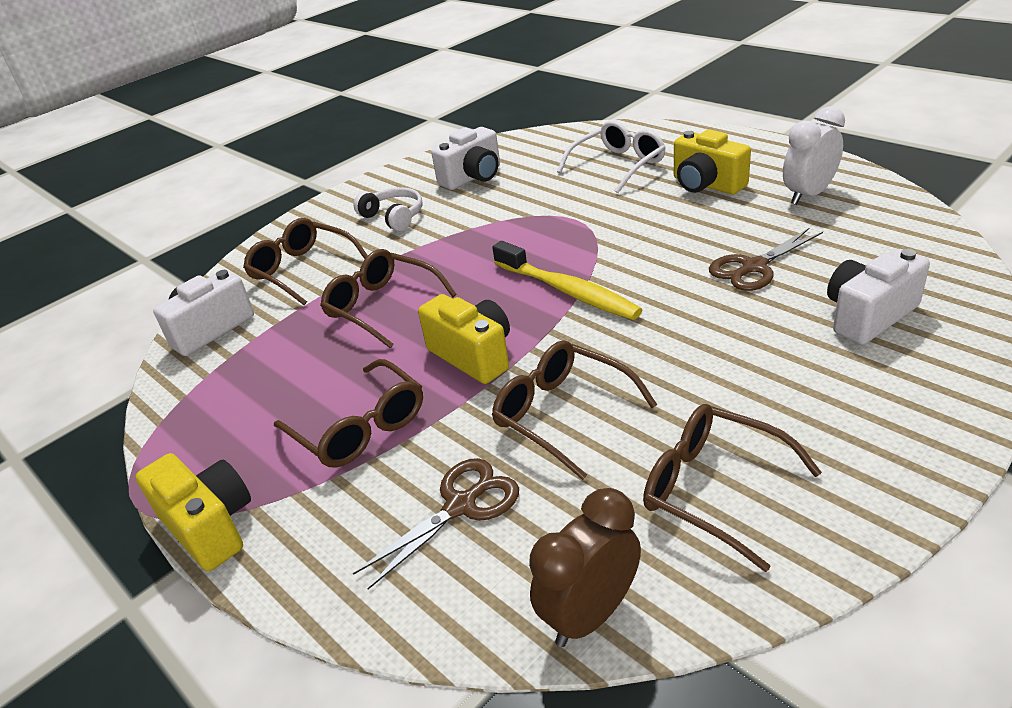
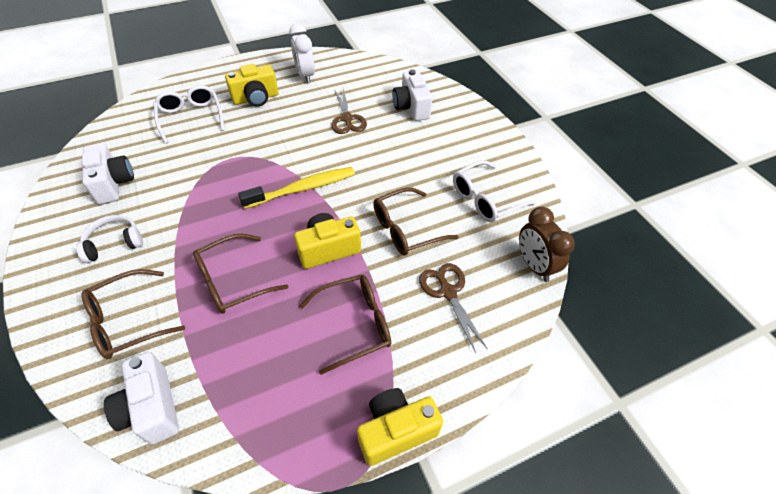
camera: 75 degrees left, 15 degrees up
brown glasses [643,404,822,572] -> white glasses [453,160,536,222]

